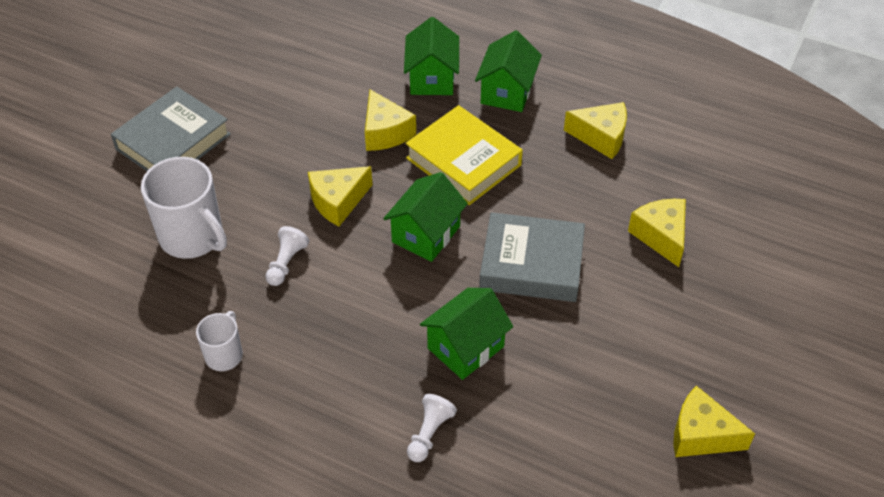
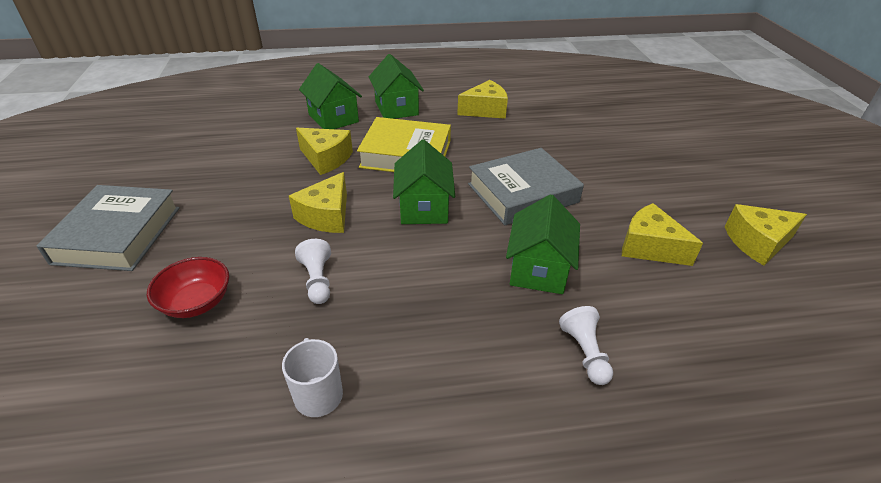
camera: 35 degrees left, 10 degrees down
white mug [141,157,227,259] -> red bowl [147,257,229,318]
yellow cheese [628,199,686,267] -> yellow cheese moved to [622,203,703,266]

